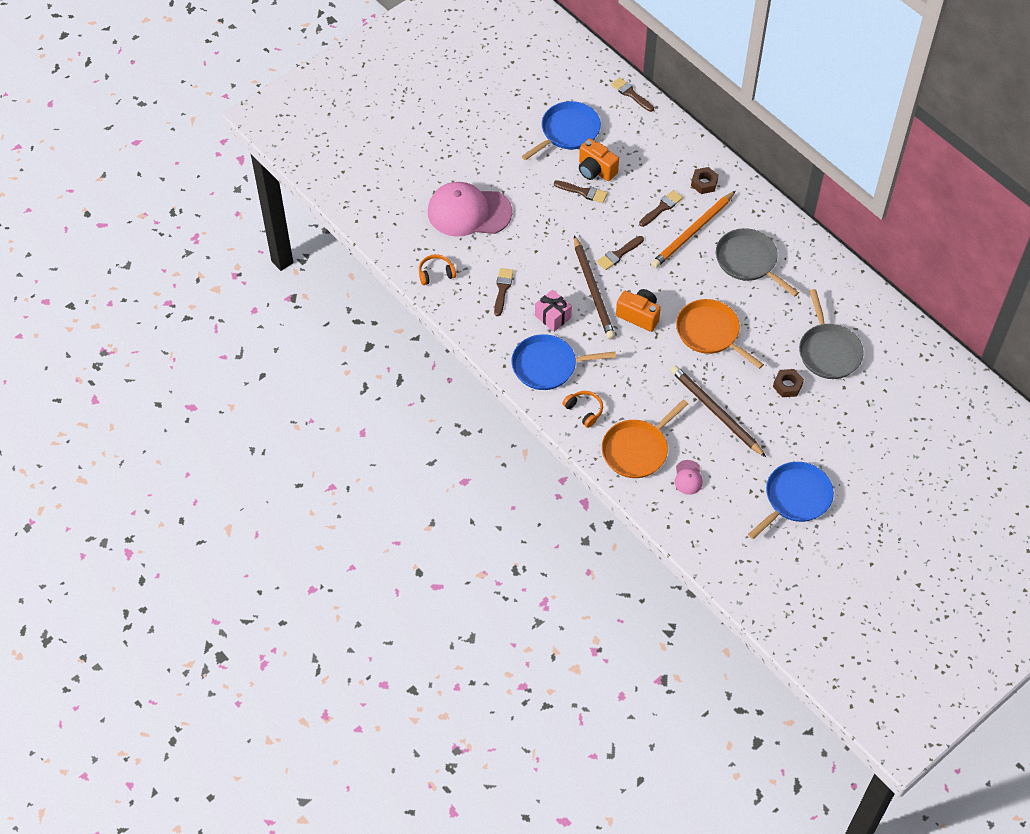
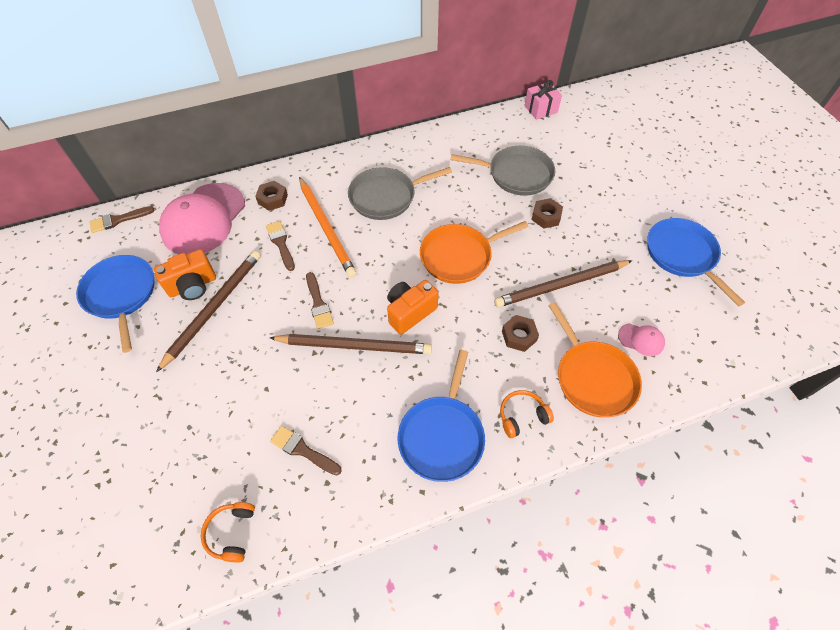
camera: 70 degrees left, 0 degrees up
pink cap [428,182,512,237] -> pink cap moved to [159,183,245,254]
pink gift [535,290,572,332] -> pink gift moved to [524,80,562,120]
brown brush [554,180,608,203] -> brown pencil [156,251,261,372]
none -> brown nut [502,315,539,352]

